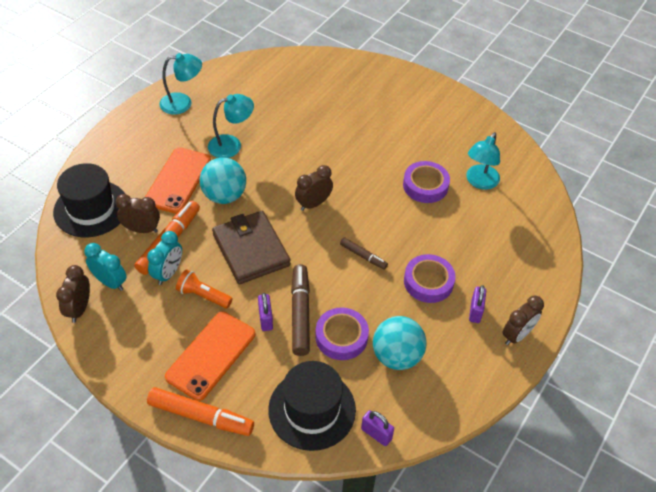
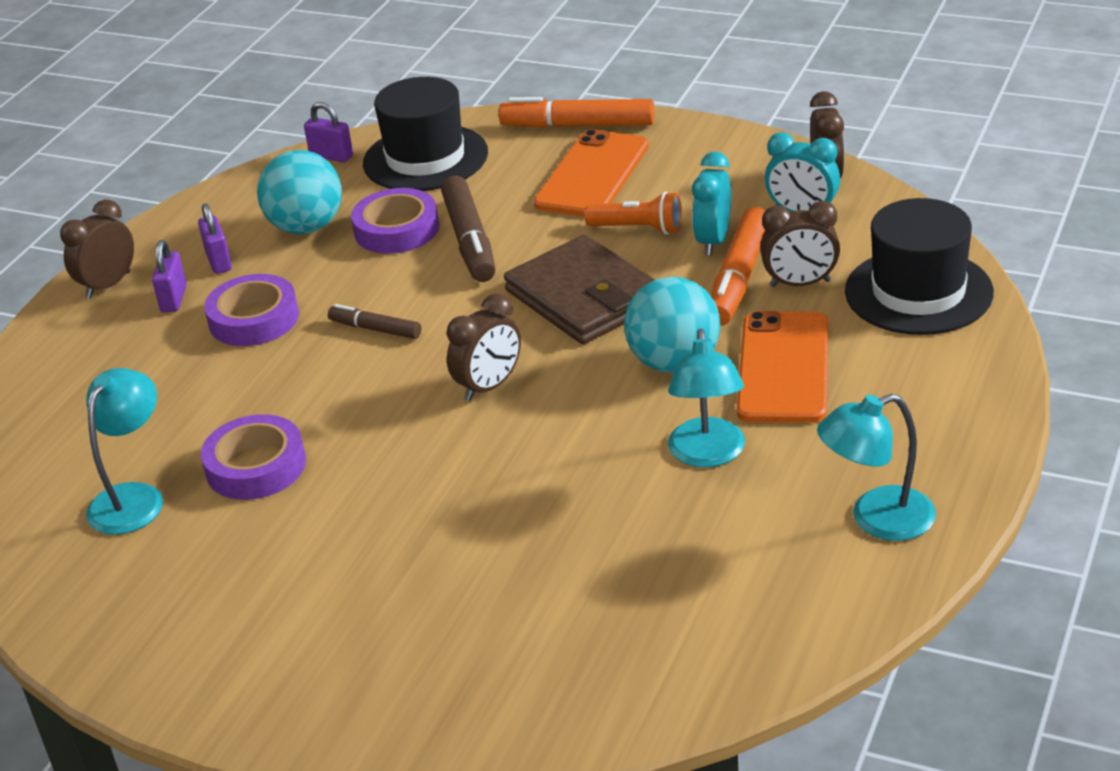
camera: 175 degrees right, 15 degrees down
turquoise lamp [208,94,254,158] -> turquoise lamp turned 60 degrees counterclockwise [668,329,745,467]
purple padlock [258,293,273,331] -> purple padlock moved to [198,203,232,274]

